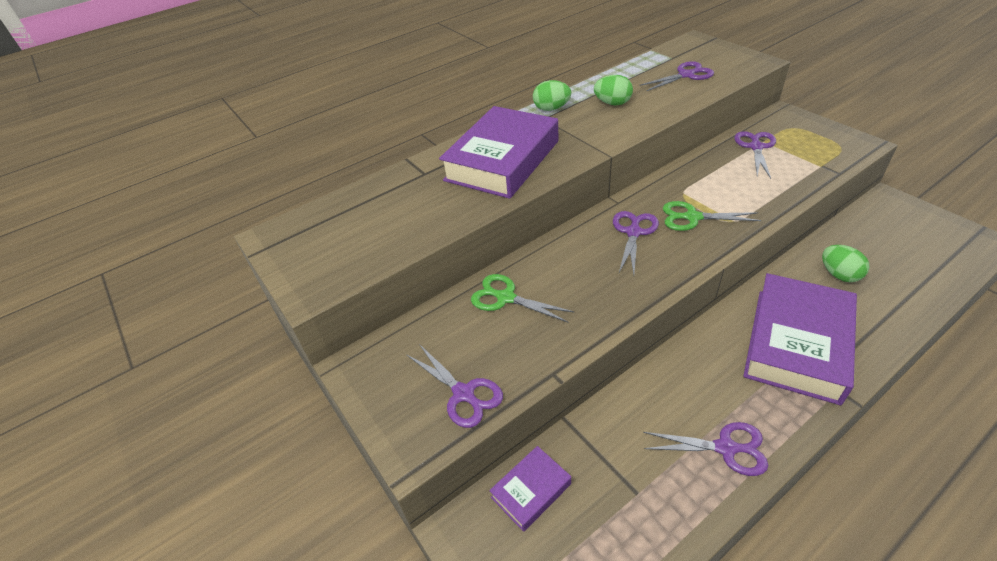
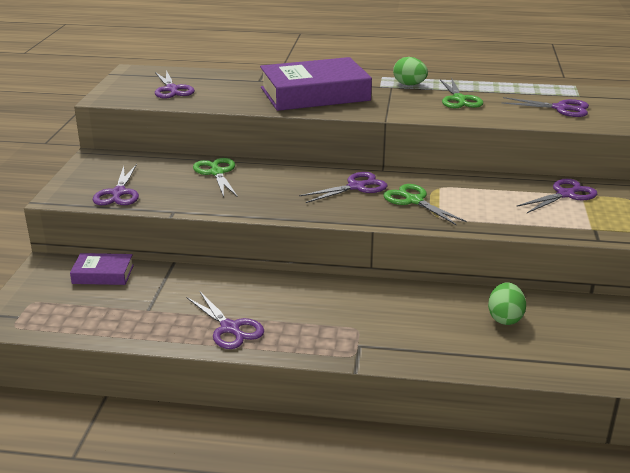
camera: 40 degrees right, 15 degrees down
green egg [594,75,633,105] -> green scissors [440,79,483,108]
purple book [743,273,857,405] -> none
none -> purple scissors [155,70,195,99]

